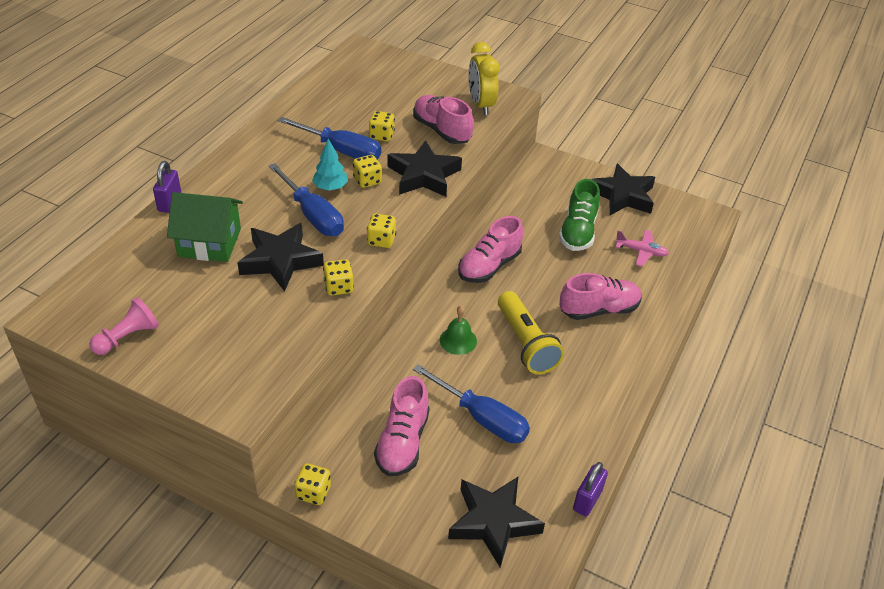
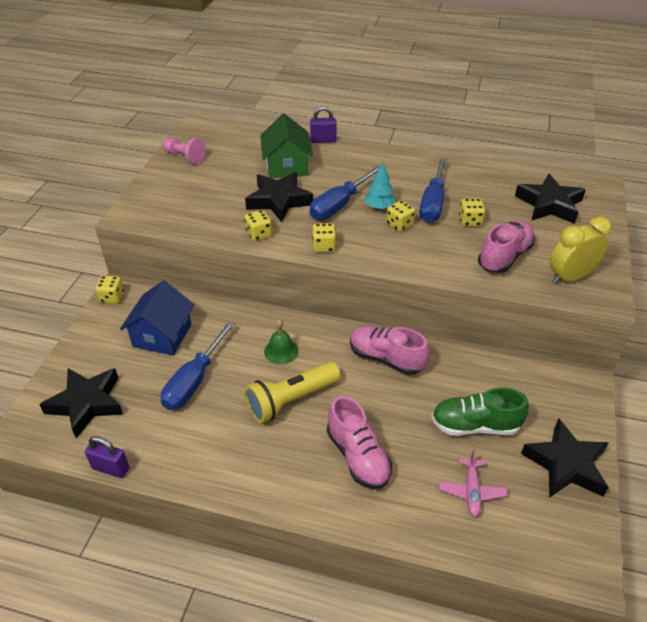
camera: 80 degrees right, 0 degrees up
pink shoe [374,376,430,476] -> blue house [120,280,194,356]
black star [387,140,462,197] -> black star moved to [515,174,586,224]

